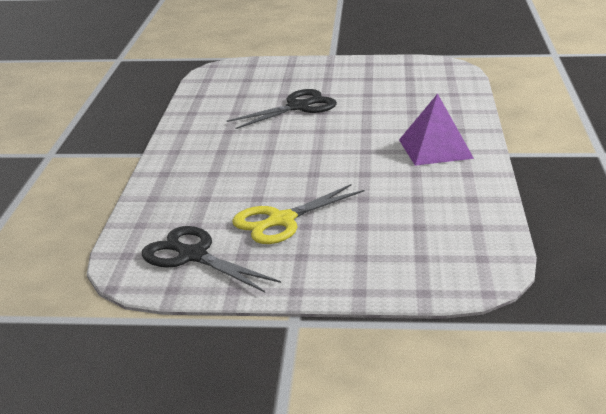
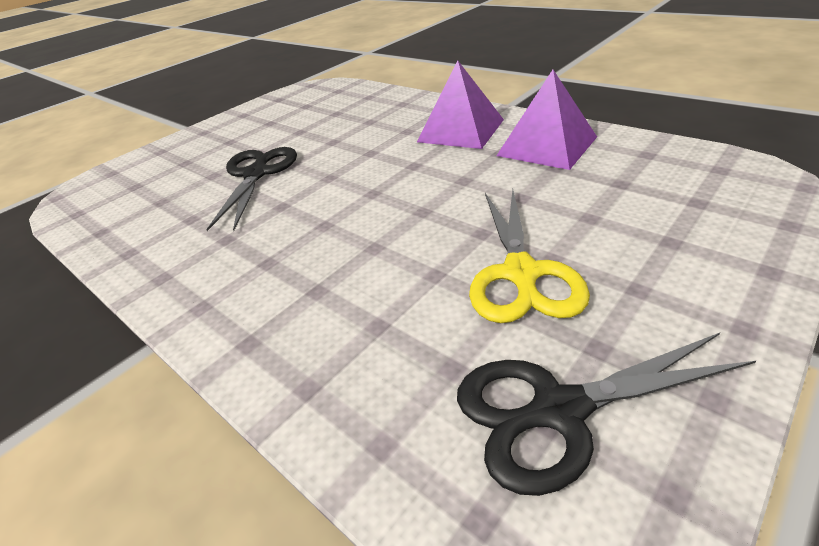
camera: 50 degrees left, 10 degrees up
none -> purple pyramid [496,70,597,170]

